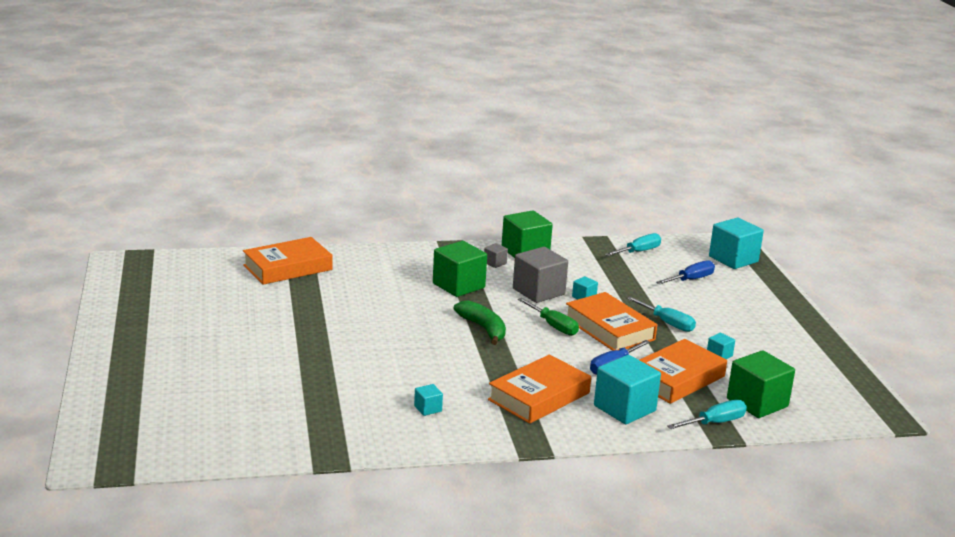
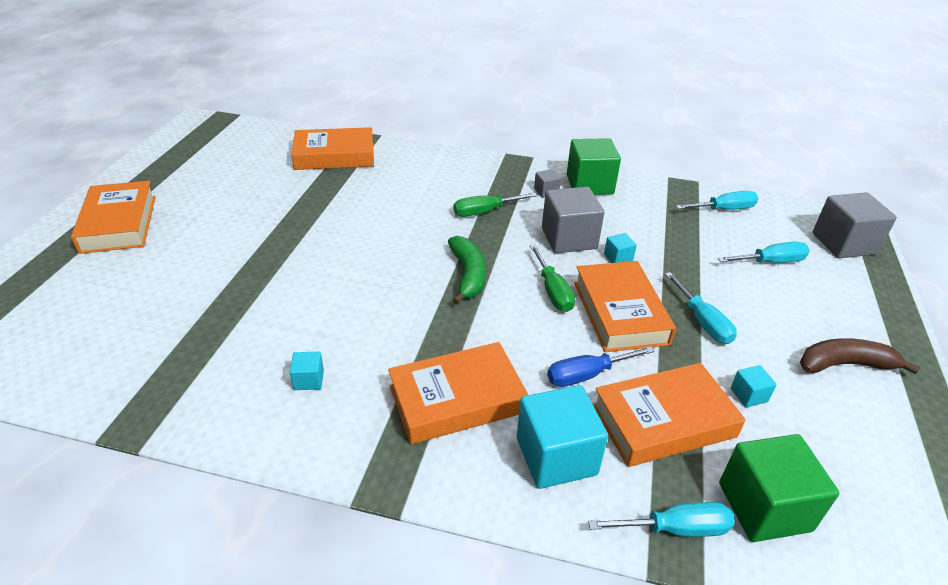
camera: 25 degrees right, 15 degrees up
green cube [433,241,487,297] -> green screwdriver [454,193,537,217]
blue screwdriver [656,260,715,284] -> turquoise screwdriver [718,242,810,263]
turquoise cube [709,218,764,269] -> grey cube [813,192,897,259]
none -> orange book [71,181,156,254]
none -> brown banana [800,338,920,374]

